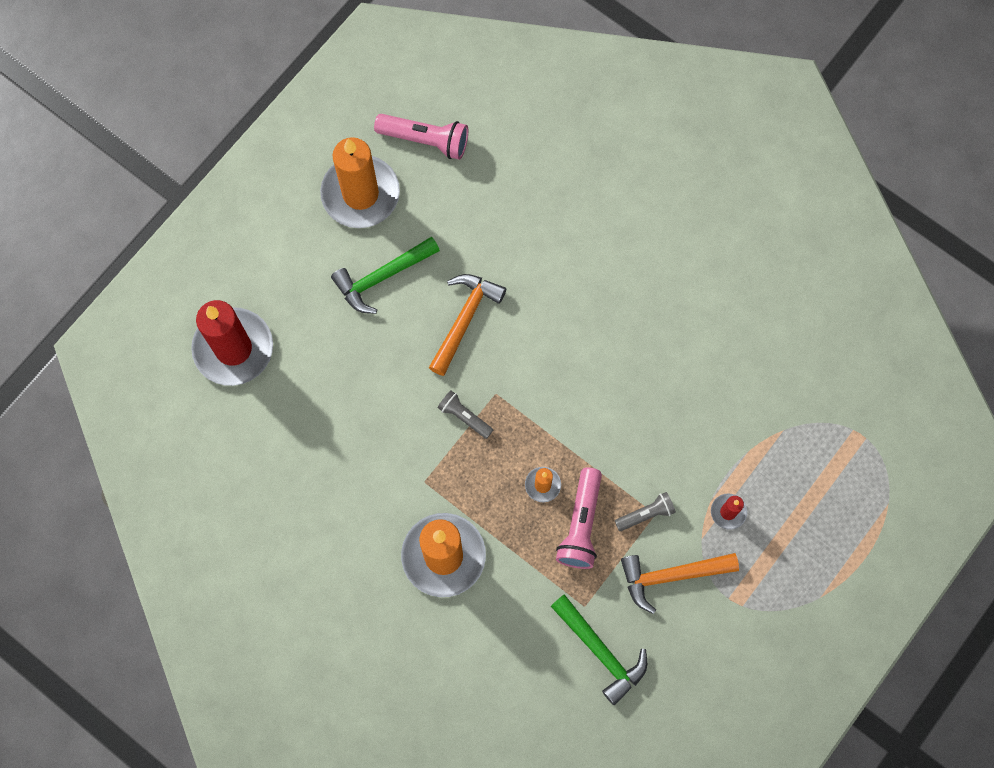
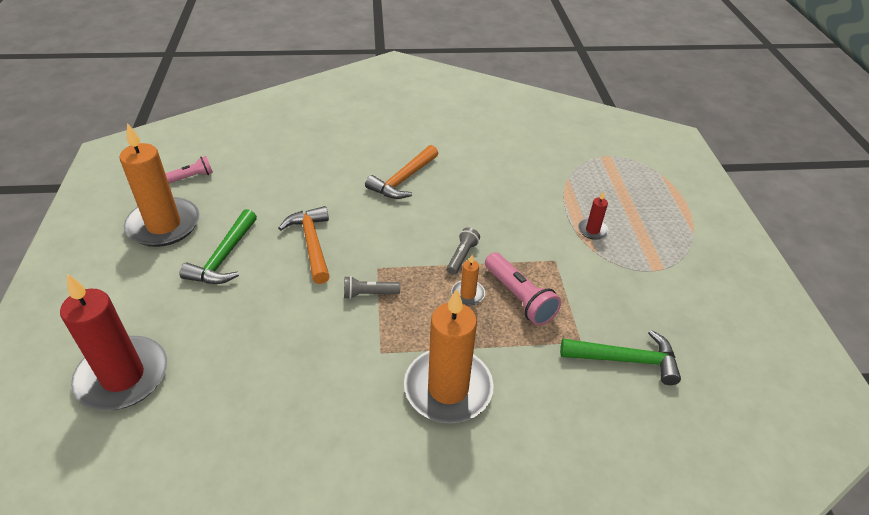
camera: 45 degrees left, 30 degrees down
pink flashlight [374,114,468,160] -> pink flashlight [165,156,213,183], size x0.61
grey flashlight [615,492,676,531] -> grey flashlight moved to [447,227,480,275]
orange hammer [621,553,739,614] -> orange hammer moved to [365,145,438,199]

